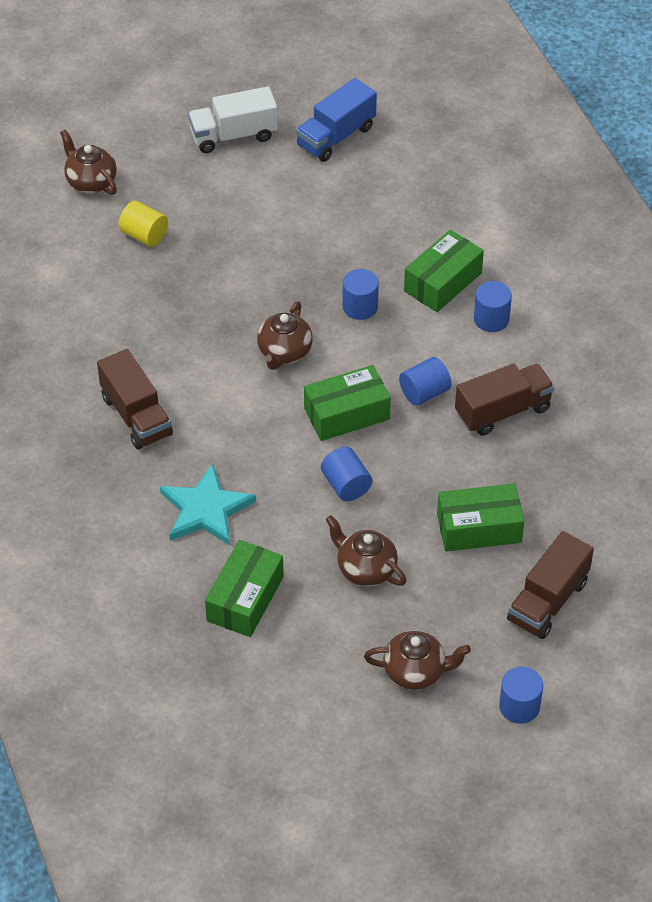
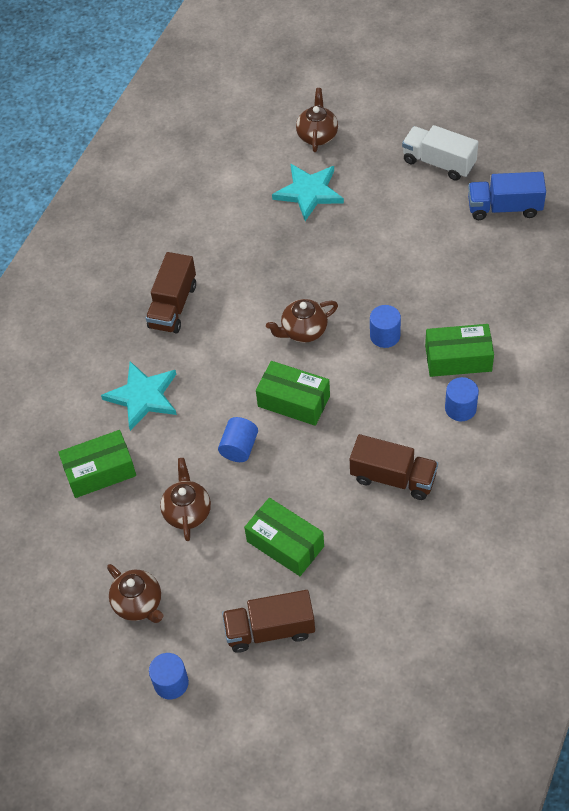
camera: 50 degrees right, 5 degrees up
yellow cylinder [119,201,168,247] -> turquoise star [272,164,344,221]
blue cylinder [399,357,452,406] -> none

